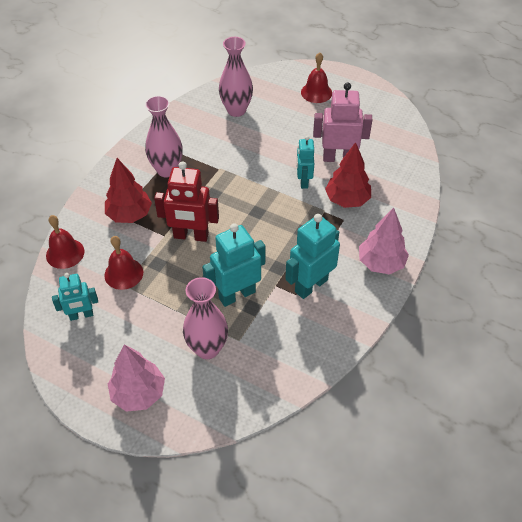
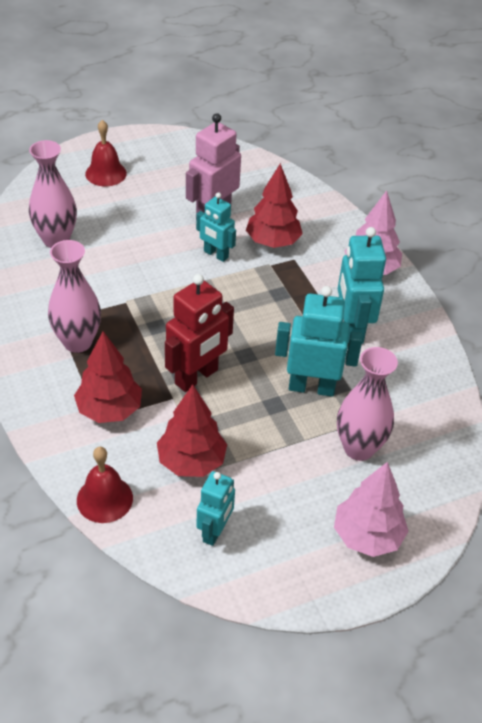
camera: 55 degrees left, 5 degrees down
red bell [104,236,143,290] -> red tree [157,384,227,477]
turquoise robot [202,223,265,307] -> turquoise robot turned 90 degrees clockwise [275,286,363,397]

